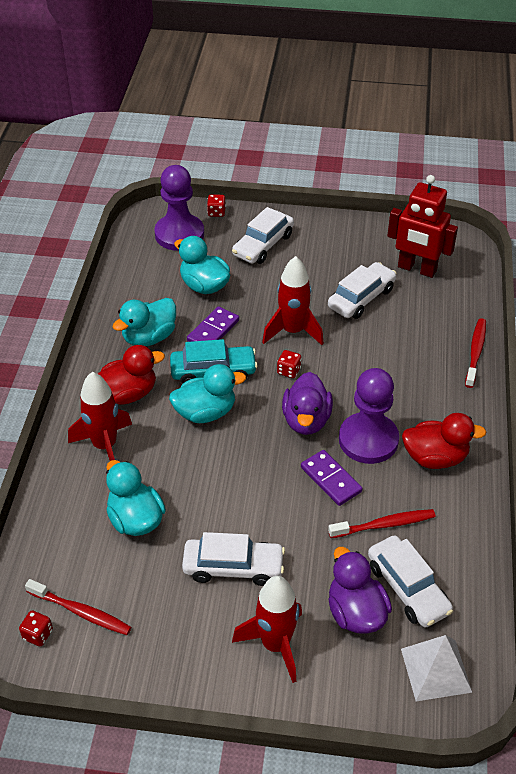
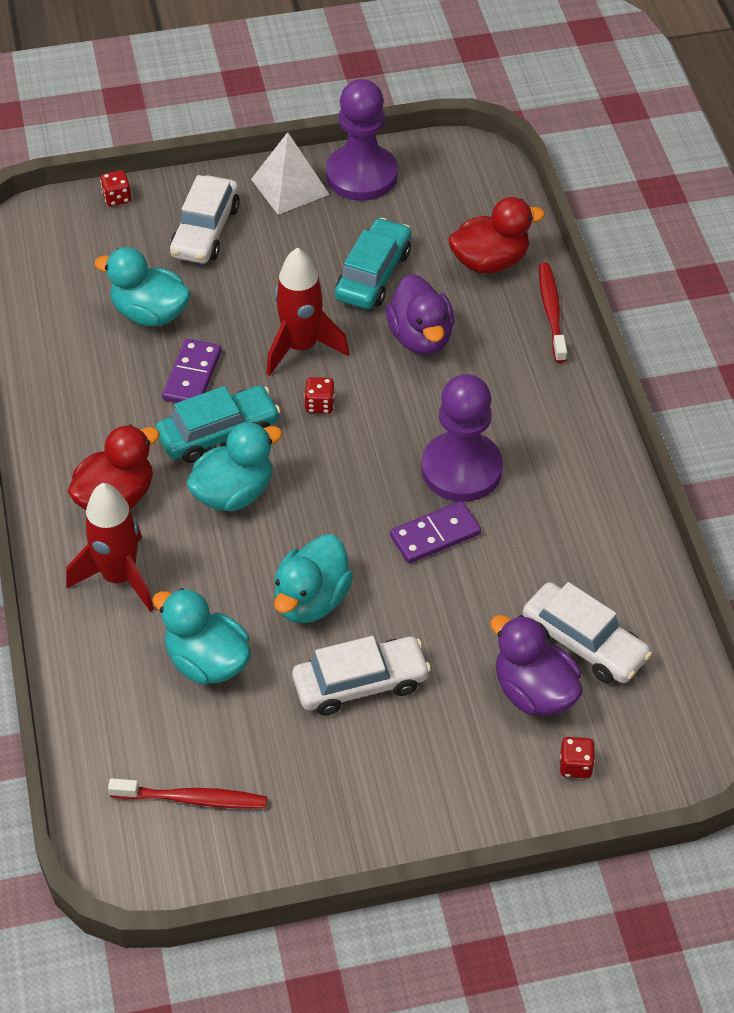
camera: 20 degrees left, 5 degrees up
red dice [19,611,53,646] -> red dice moved to [560,737,595,778]
turquoise duck [112,298,176,346] -> turquoise duck moved to [274,534,353,624]
purple pawn [154,165,204,251] -> purple pawn moved to [326,79,398,201]
red rocket [232,576,302,683] -> none
purple duck [282,372,333,435] -> purple duck moved to [386,274,454,355]
purple domino [301,450,362,506] -> purple domino turned 60 degrees counterclockwise [390,501,481,564]
white car [328,262,397,319] -> turquoise car [335,218,411,309]
red toothbrush [328,509,436,538] -> none
red robot [387,175,458,278] -> none
white pyramid [401,635,472,701] -> white pyramid moved to [251,132,330,215]
red duck [402,413,486,469] -> red duck moved to [448,197,545,274]

